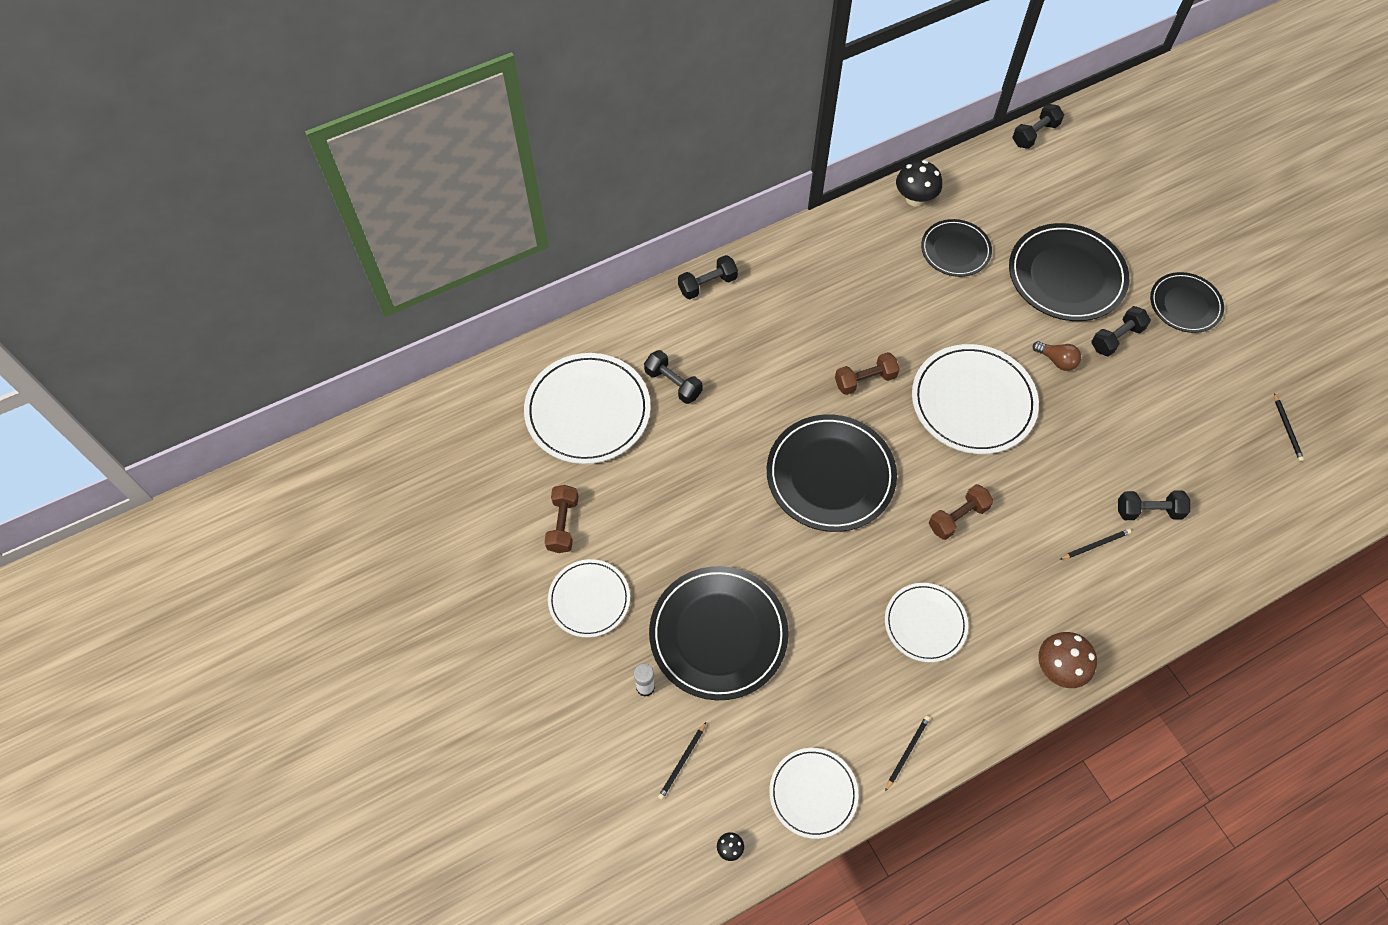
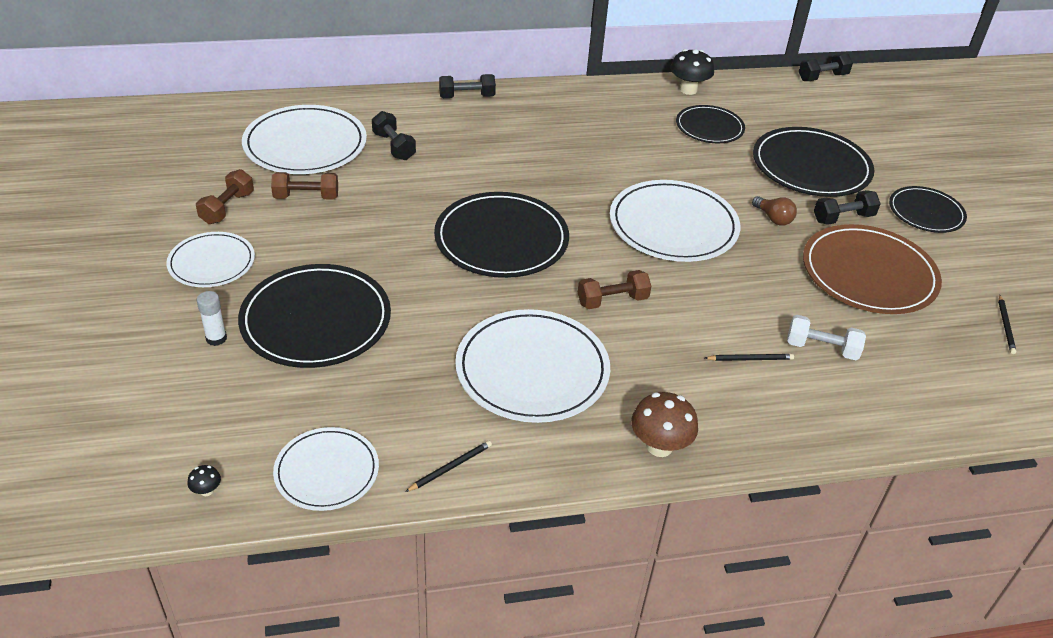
camera: 15 degrees right, 20 degrees down
black pencil [658,722,706,800] -> none
brown dumbbell [835,352,900,395] -> brown dumbbell moved to [271,172,338,199]
white plate [885,583,968,662] -> white plate [455,309,610,423], size x1.66
black dumbbell [1118,490,1190,520] -> white dumbbell [787,315,866,360]
none -> brown plate [803,224,942,314]

